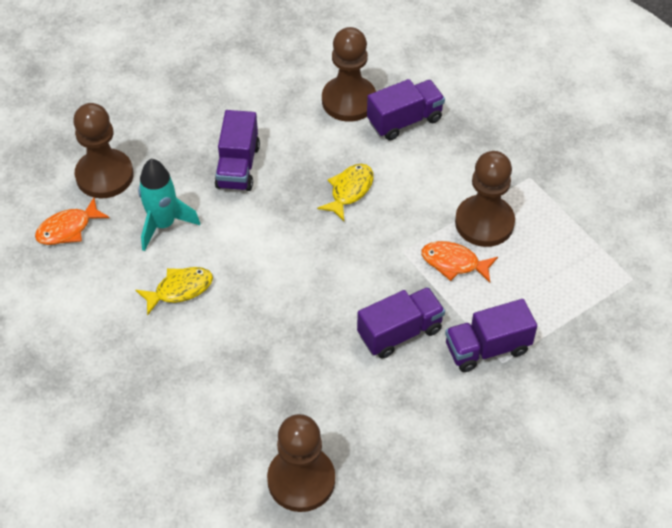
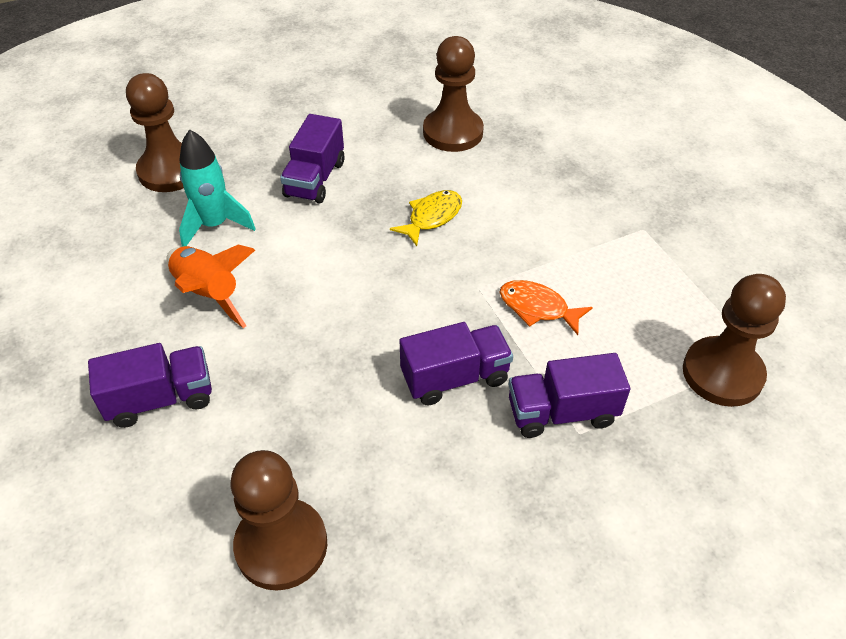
camera: 10 degrees right, 5 degrees down
orange fish [35,198,109,245] -> none
yellow fish [136,267,213,316] -> orange rocket [166,244,255,328]
purple truck [367,79,445,140] -> purple truck moved to [88,343,212,428]
brown pawn [455,151,515,247] -> brown pawn moved to [683,274,786,407]

